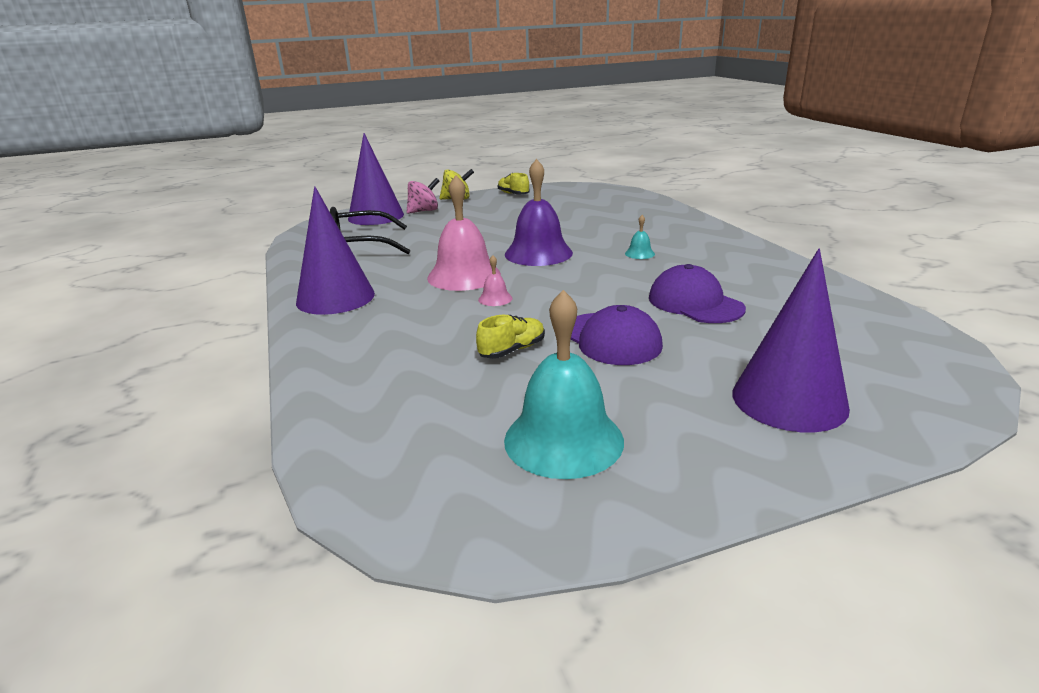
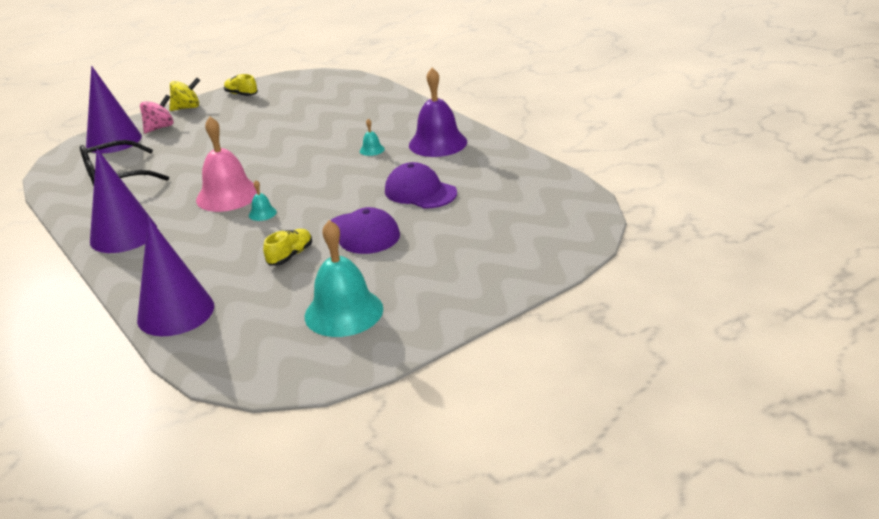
camera: 15 degrees left, 5 degrees up
pink bell [478,255,512,306] -> turquoise bell [249,180,277,221]
purple bell [505,159,573,266] -> purple bell moved to [409,67,467,157]
purple cone [733,249,850,432] -> purple cone moved to [137,217,214,336]

